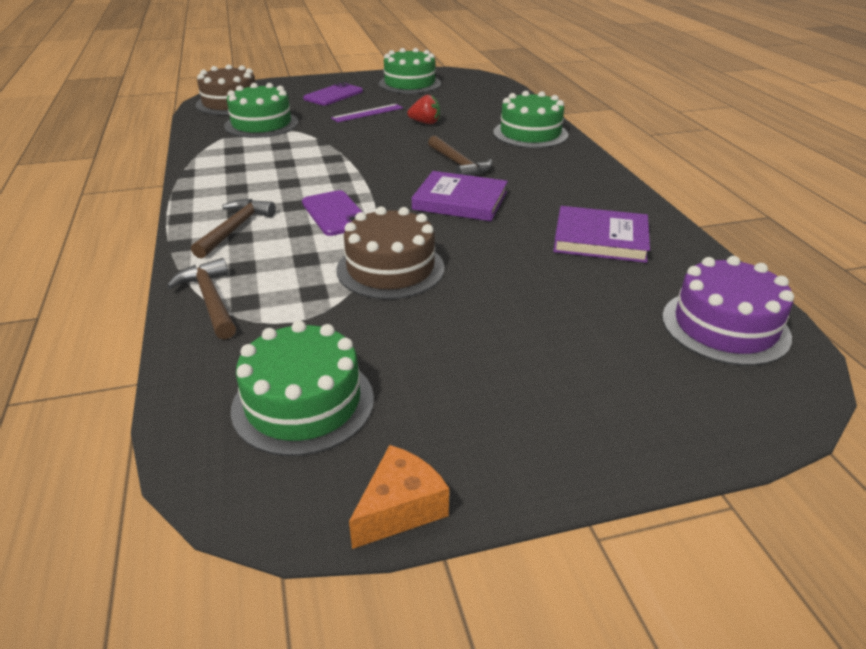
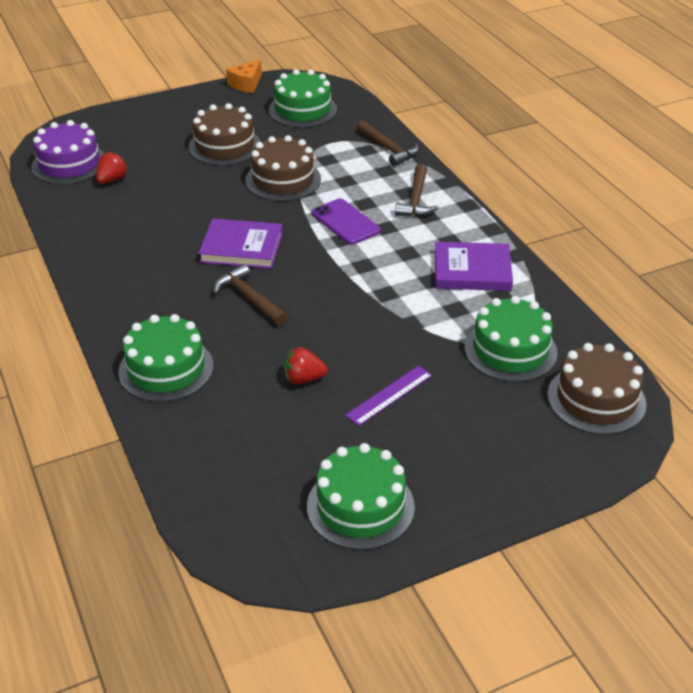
camera: 170 degrees right, 5 degrees up
purple phone [303,82,363,105] -> none
purple book [553,206,650,263] -> purple book moved to [435,242,513,291]
none -> red strawberry [96,151,128,184]
none -> brown cake [189,103,261,165]

